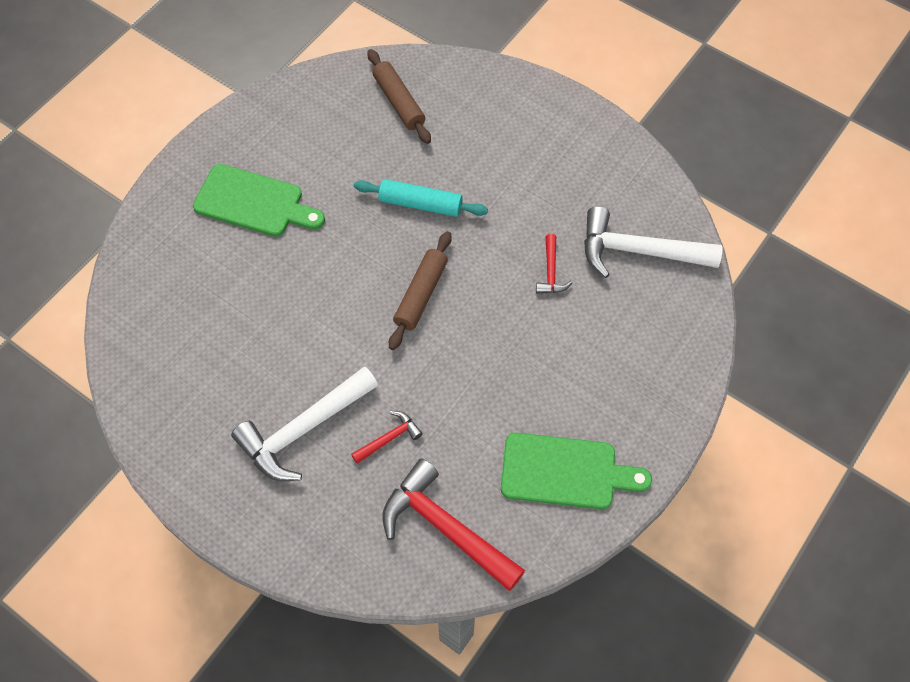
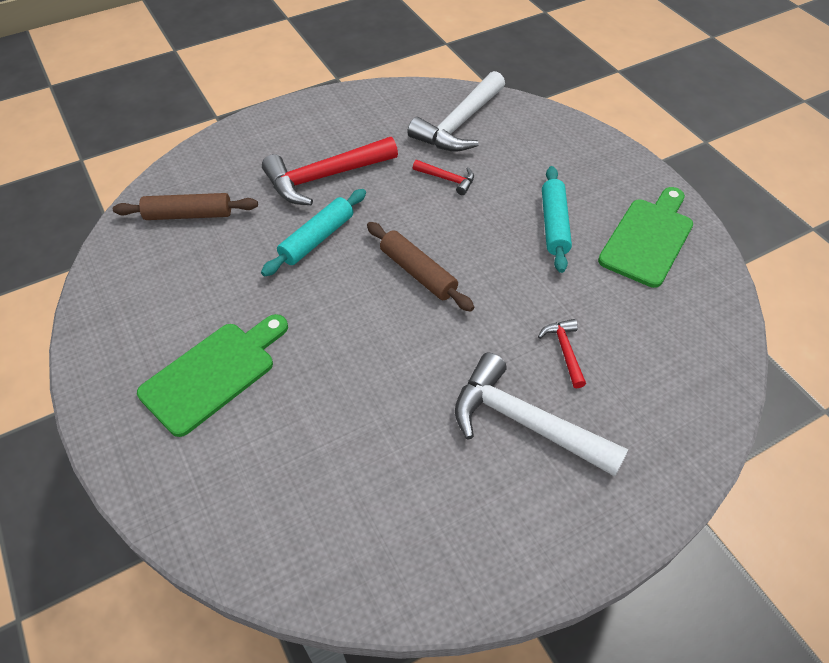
camera: 65 degrees left, 10 degrees down
white hammer [231,366,378,481] -> white hammer turned 135 degrees clockwise [455,353,629,477]
red hammer [382,458,525,591] -> red hammer moved to [262,137,398,205]
none -> turquoise rolling pin [542,166,572,273]

